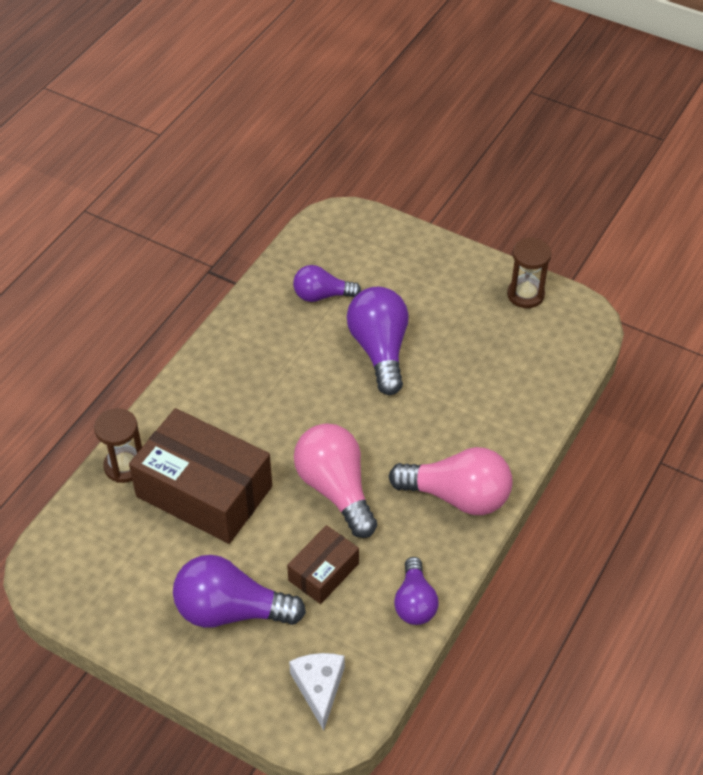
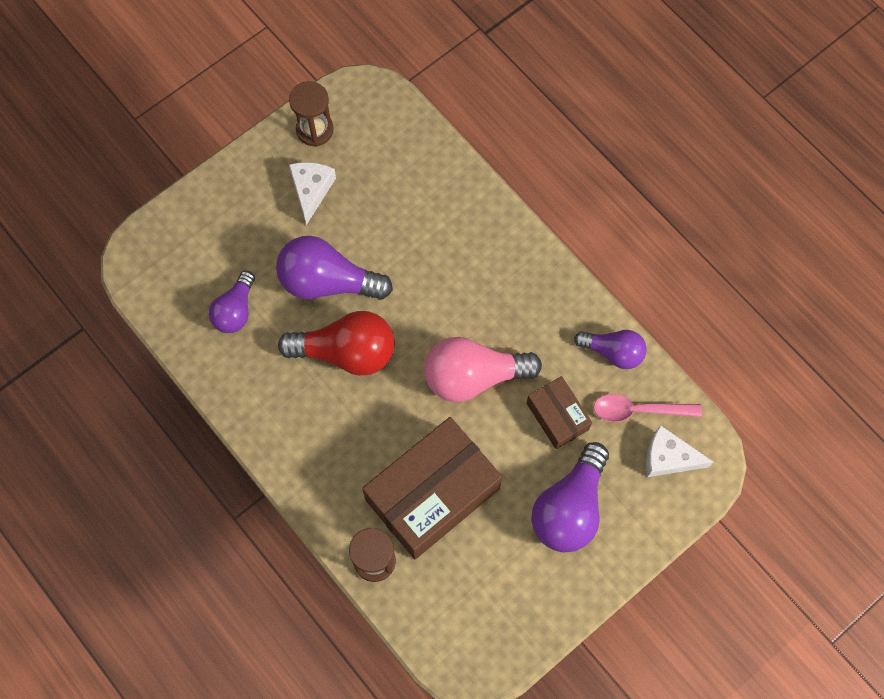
camera: 70 degrees left, 20 degrees up
pink light bulb [389,447,512,515] -> none
none -> red light bulb [278,311,395,376]
none -> white cheese [289,162,336,225]
none -> pink spoon [593,394,702,422]

